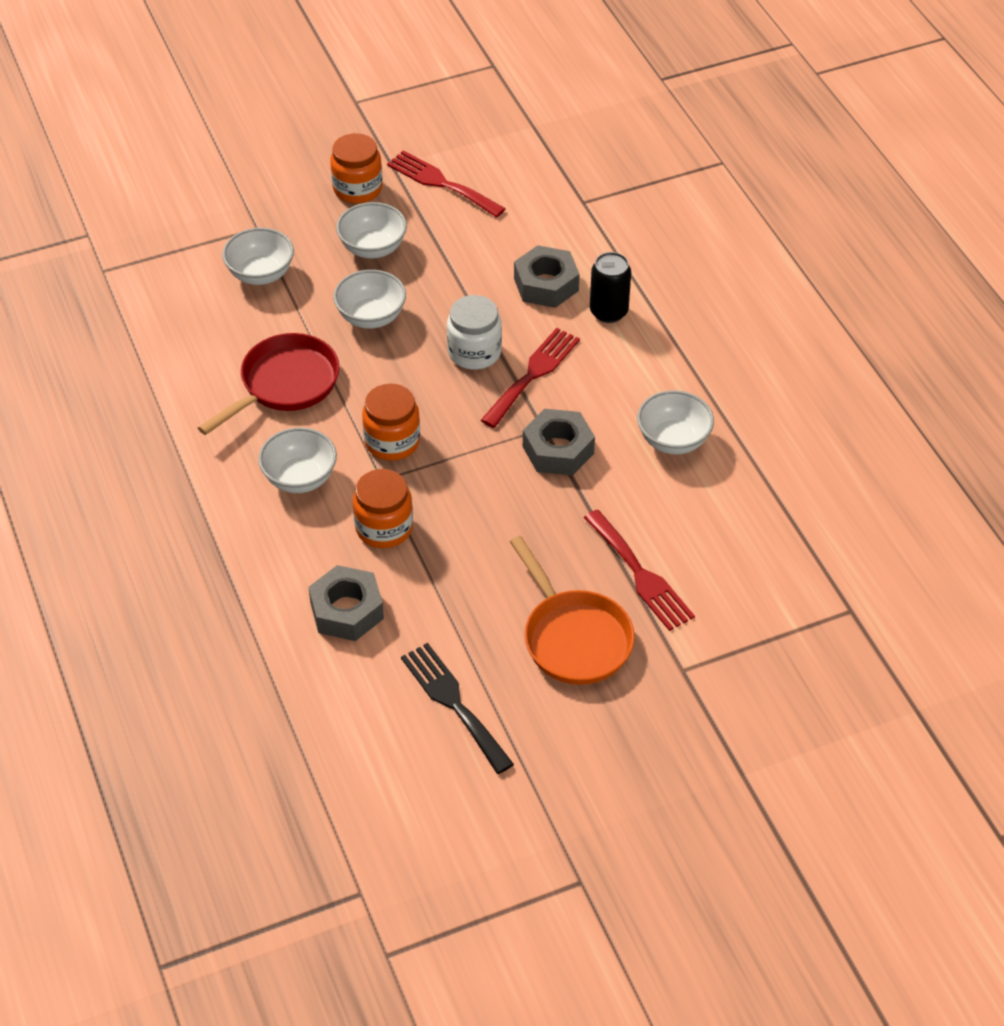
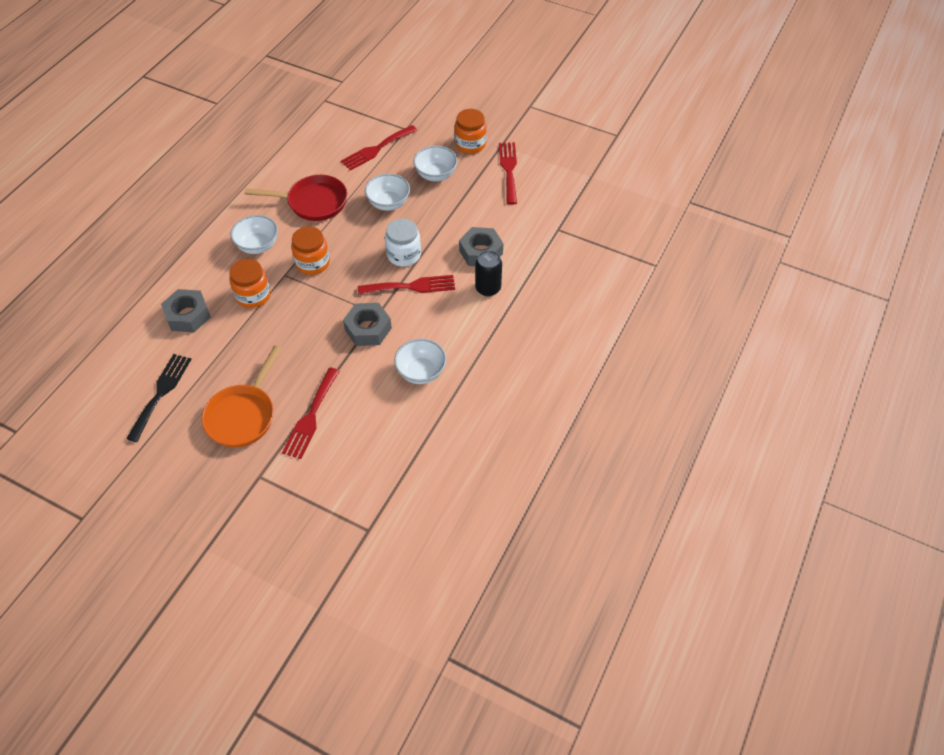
camera: 50 degrees right, 5 degrees up
white bowl [222,228,294,285] -> red fork [341,125,417,171]

